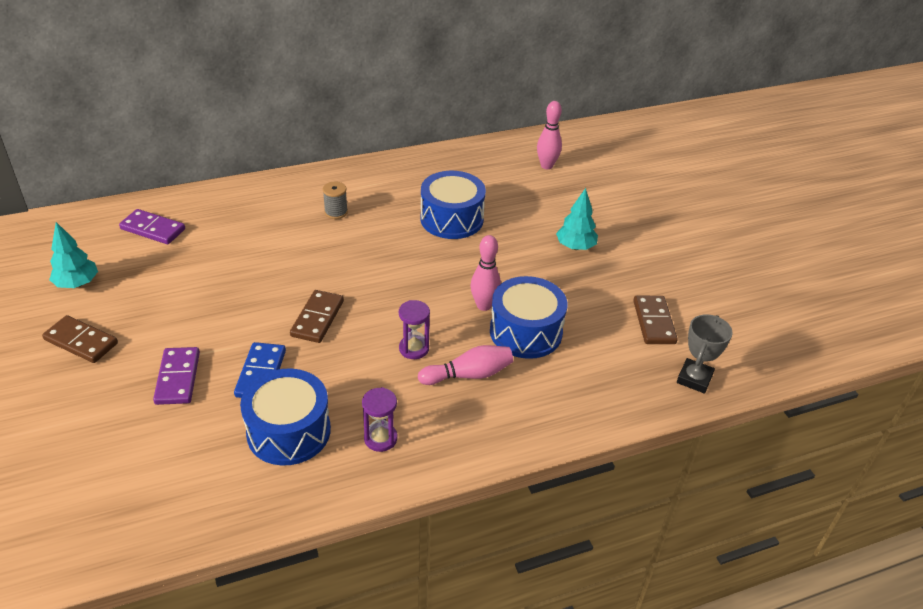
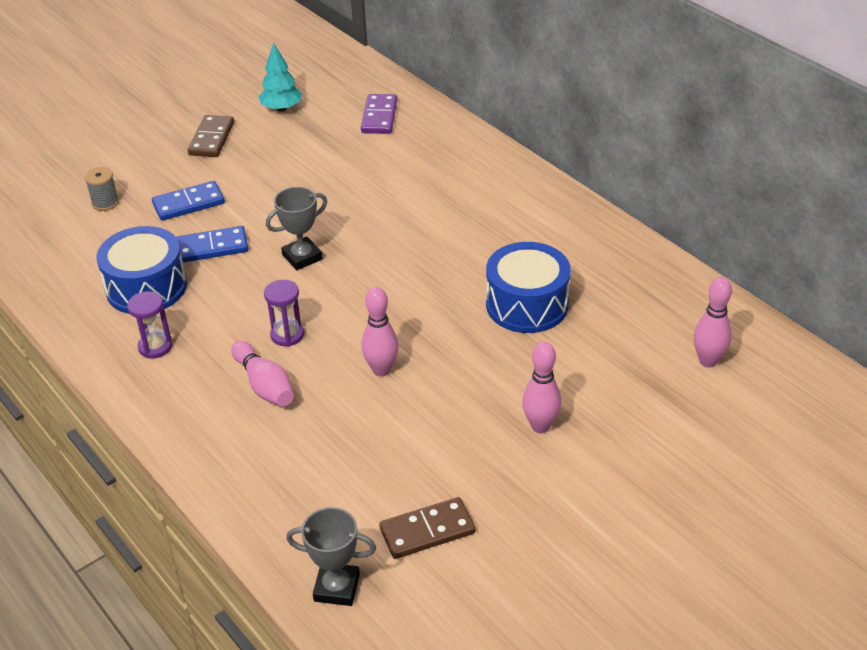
camera: 75 degrees right, 0 degrees up
purple domino [153,347,200,405] -> blue domino [152,181,225,221]
brown domino [290,290,344,343] -> grey trophy [266,187,327,270]
grey spool [323,182,348,219] -> grey spool moved to [85,167,119,211]
blue drum [490,276,567,359] -> none
turquoise tree [556,188,598,250] -> pink bowling pin [522,342,561,433]

